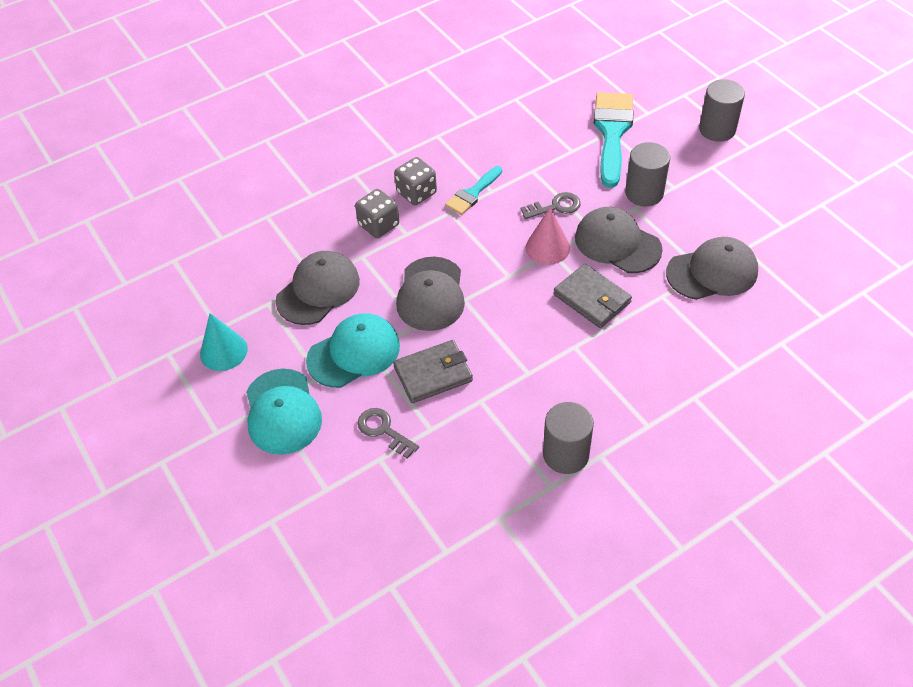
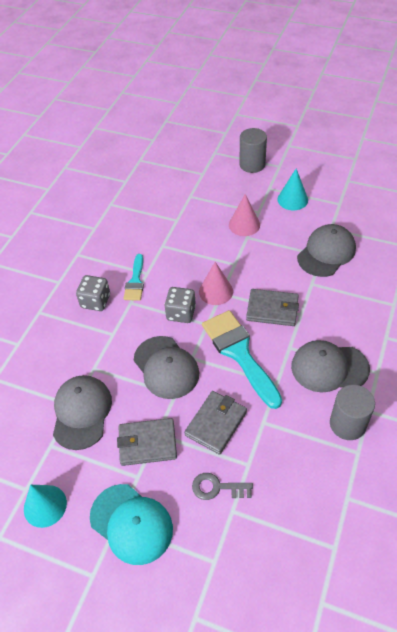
camera: 35 degrees left, 0 degrees up
turquoise cap [306,313,400,388] -> grey wallet [117,418,177,466]
grey dice [355,189,399,238] -> grey dice moved to [164,287,196,323]
grey key [520,192,581,219] -> none
grey cap [575,207,663,273] -> grey cap moved to [291,340,370,392]
turquoise brush [594,92,633,188] -> turquoise brush moved to [202,310,282,409]
grey cylinder [625,142,670,207] -> pink cone [229,194,260,236]
none -> turquoise cone [277,168,308,210]

